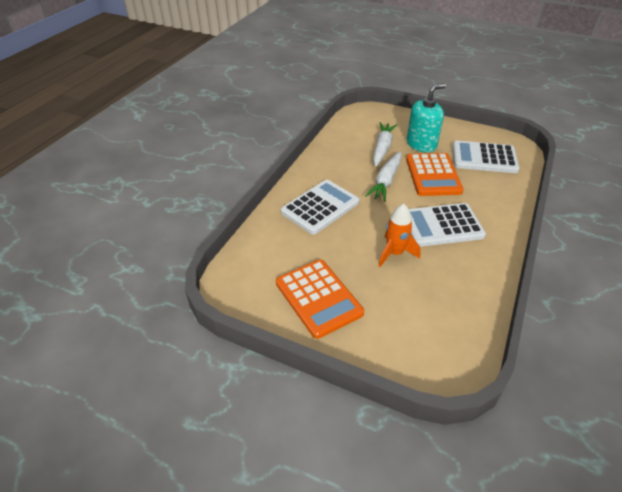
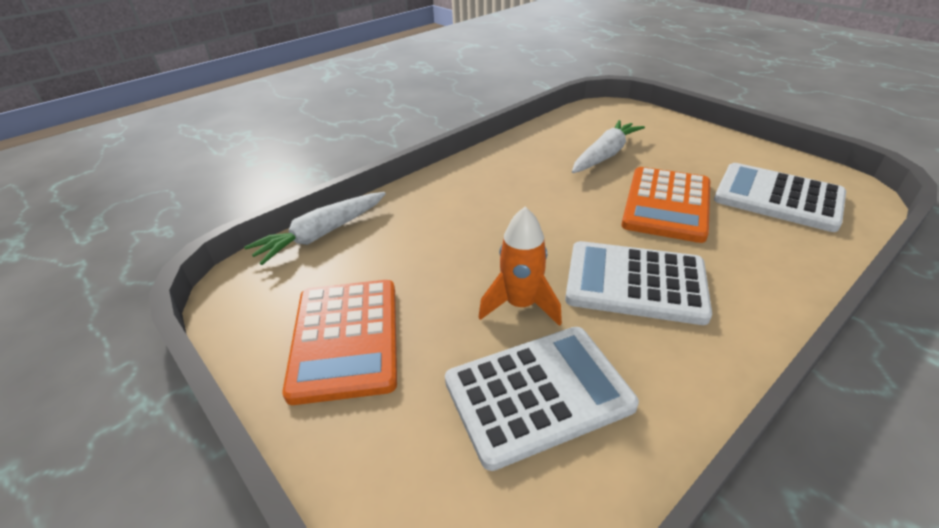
camera: 25 degrees right, 5 degrees down
white calculator [281,180,359,235] -> white calculator moved to [445,327,639,471]
white carrot [365,151,402,202] -> white carrot moved to [244,192,386,265]
turquoise soap dispenser [407,83,446,152] -> none

